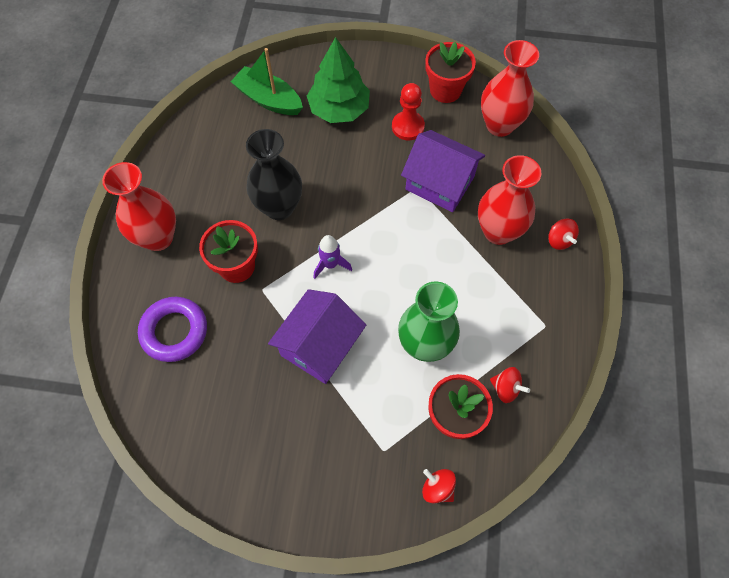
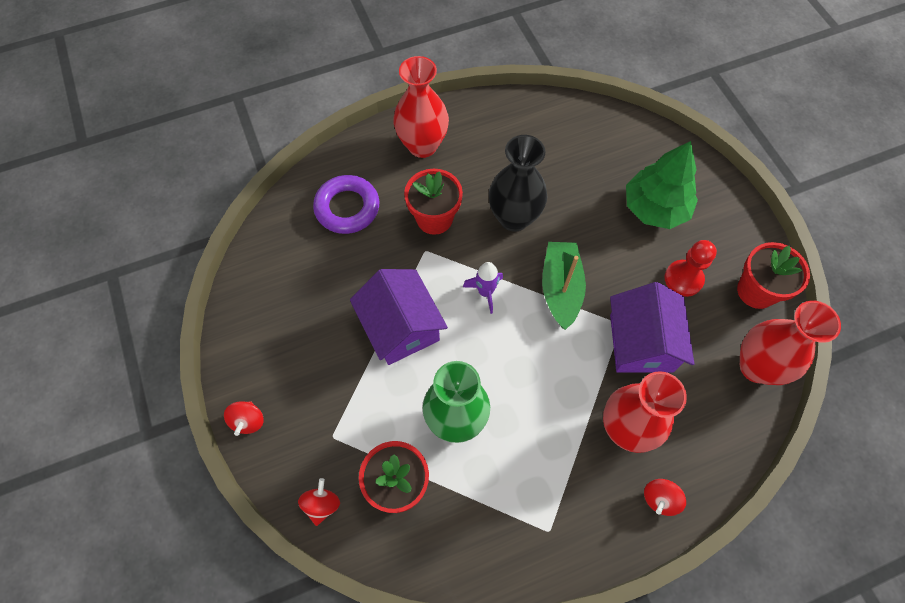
camera: 60 degrees right, 0 degrees up
green boat [231,48,303,115] -> green boat moved to [542,242,586,330]
purple house [268,289,366,384] -> purple house turned 60 degrees clockwise [350,269,448,365]
red spinning top [490,367,530,403] -> red spinning top moved to [224,401,263,436]

